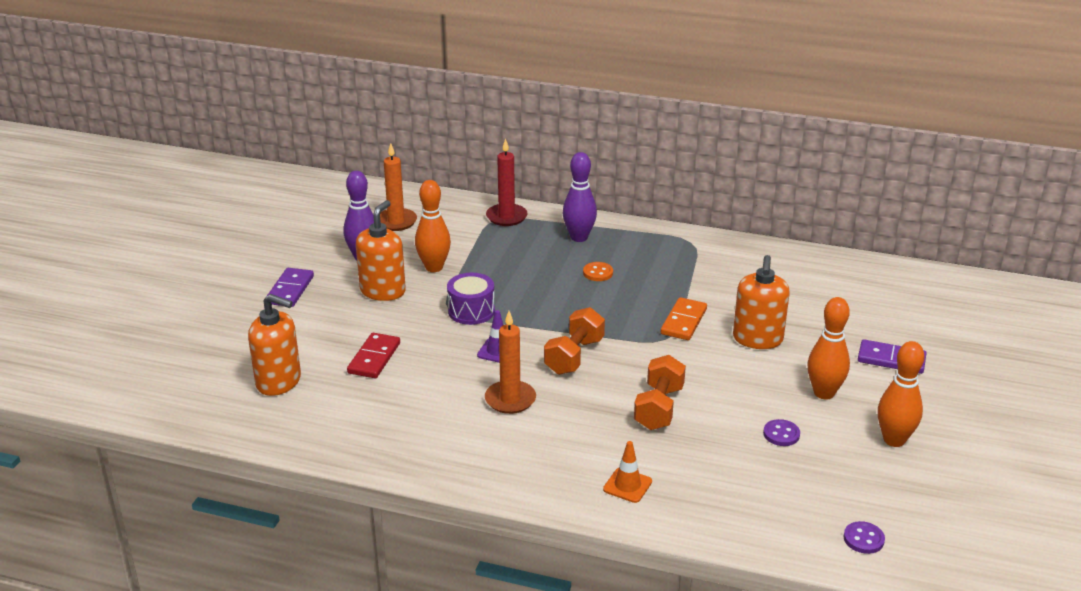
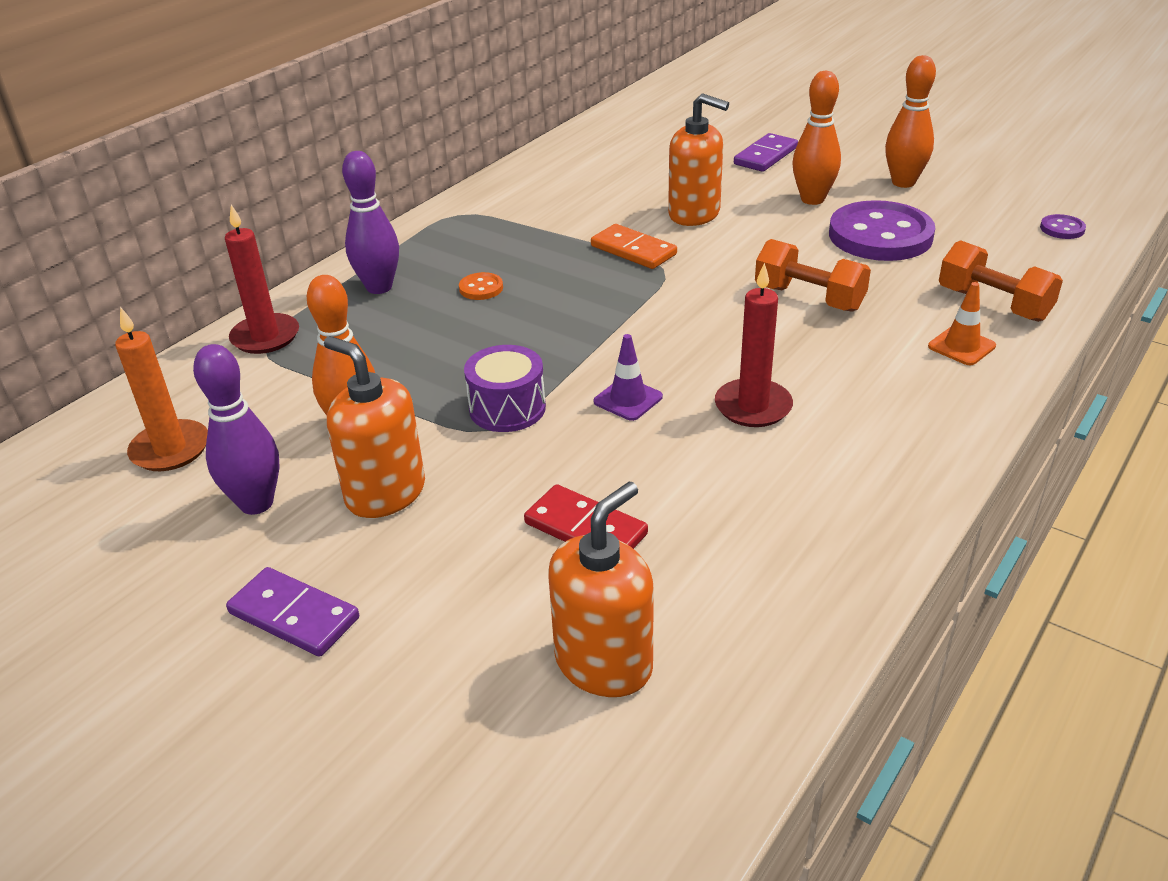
camera: 70 degrees left, 5 degrees up
orange candle [485,311,536,414] -> red candle [715,263,793,427]
orange dumbbell [544,307,605,375] -> orange dumbbell moved to [939,240,1063,322]
purple button [763,419,800,446] -> purple button [829,200,935,261], size x2.43

